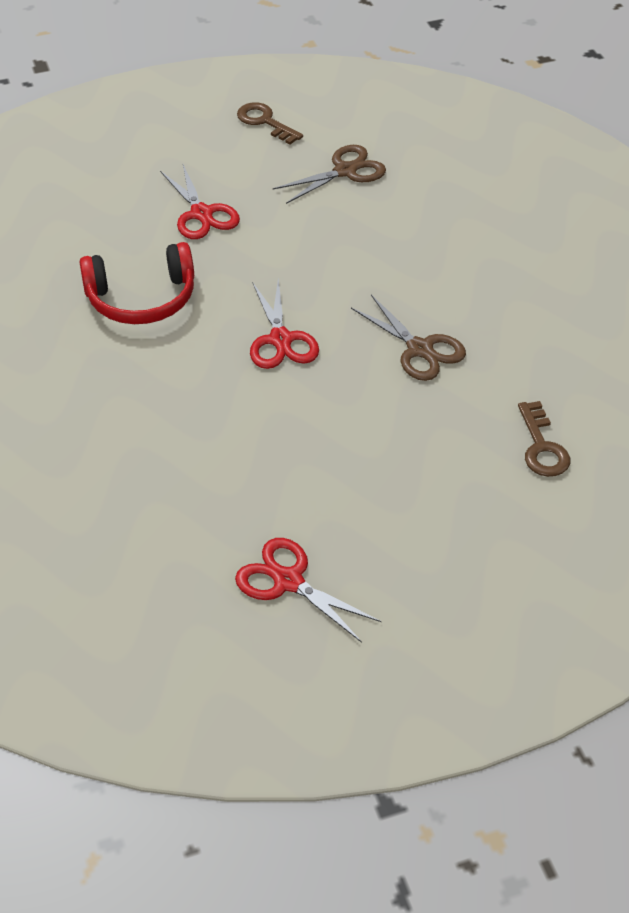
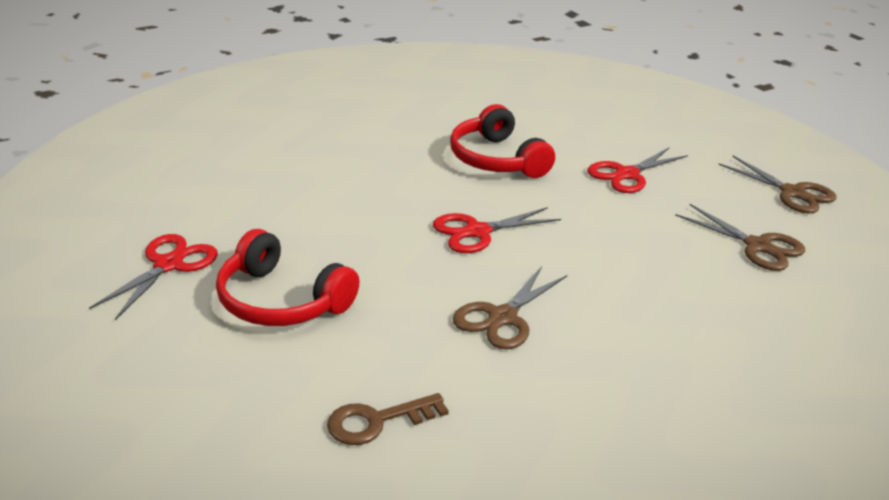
camera: 75 degrees right, 15 degrees down
brown key [237,102,303,145] -> brown scissors [719,156,836,213]
none -> red headphones [216,229,360,326]

